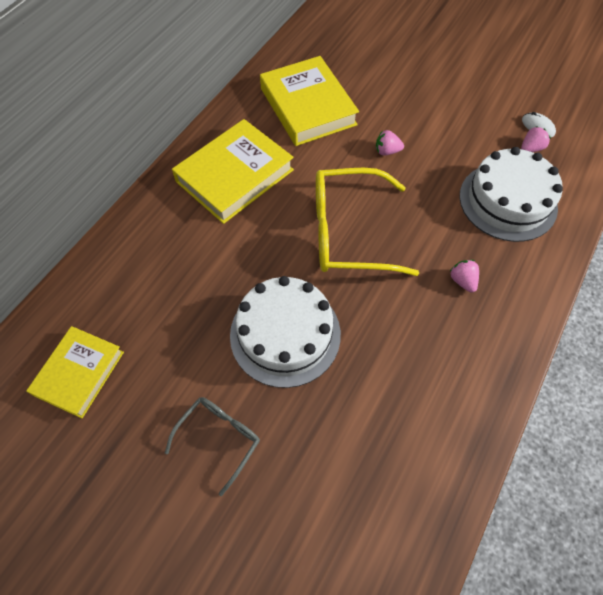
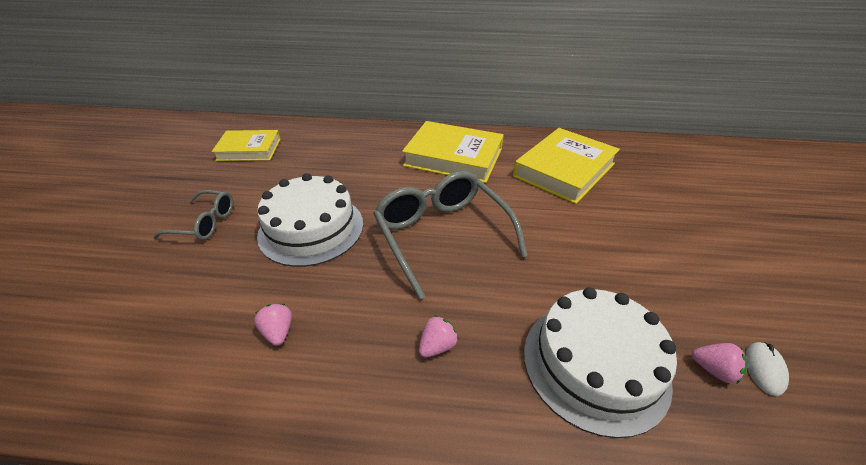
camera: 65 degrees right, 20 degrees down
yellow glasses [316,167,419,276] -> grey glasses [373,171,527,300]
pink strawberry [376,130,404,156] -> pink strawberry moved to [254,303,292,346]

